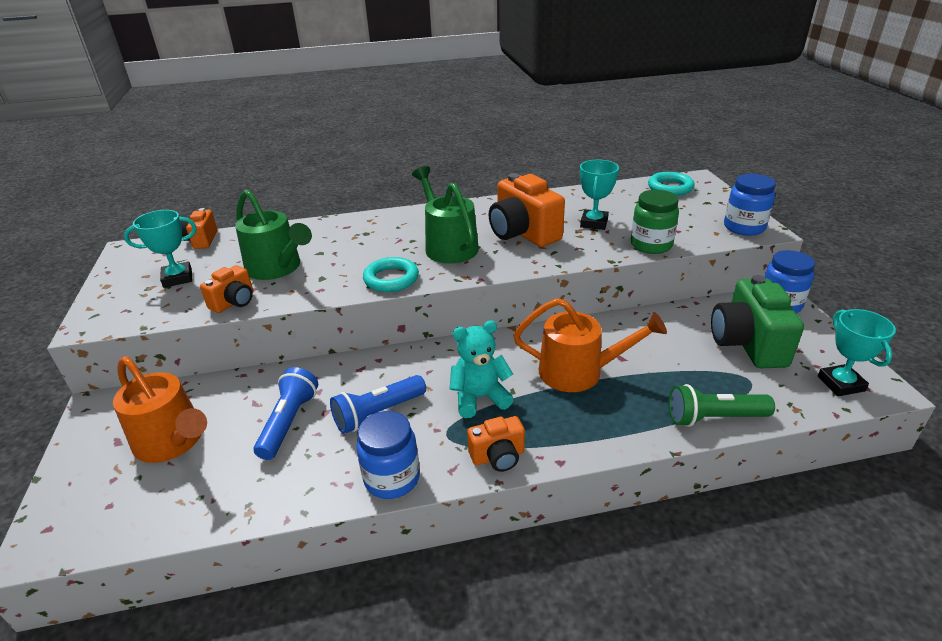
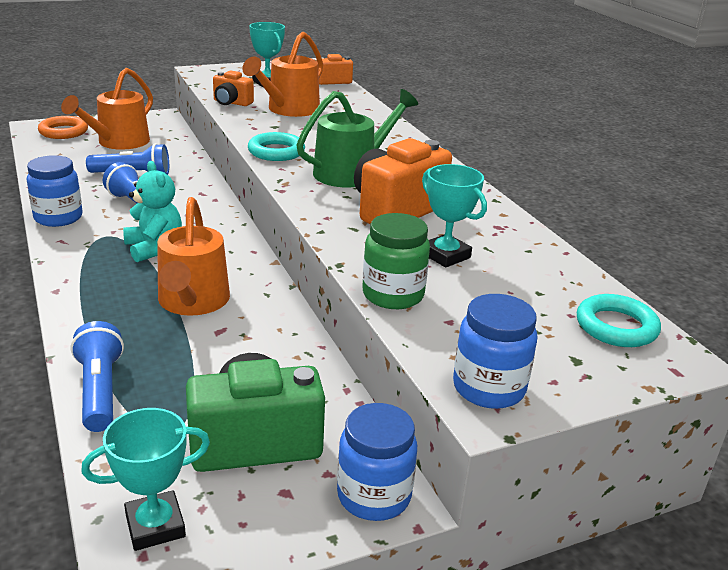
camera: 75 degrees right, 5 degrees down
green watering can [235,189,312,280] -> orange watering can [242,32,323,117]
orange camera [467,416,525,472] -> none
turquoise trophy [580,160,619,230] -> turquoise trophy turned 45 degrees clockwise [422,164,487,268]
green flashlight [668,384,775,427] -> blue flashlight [71,321,124,432]
none -> orange ring [38,116,88,139]

